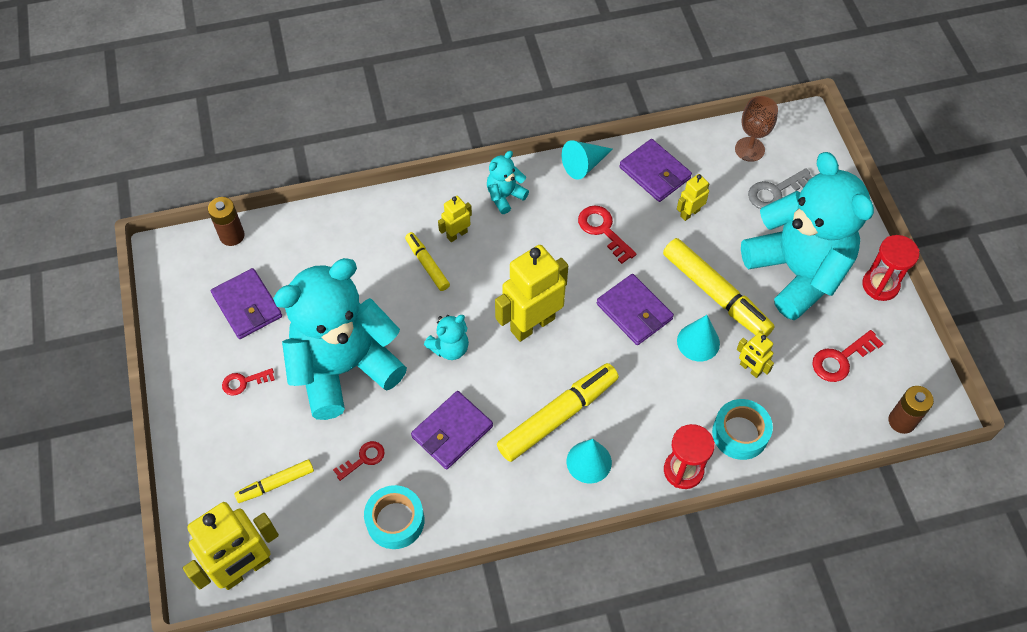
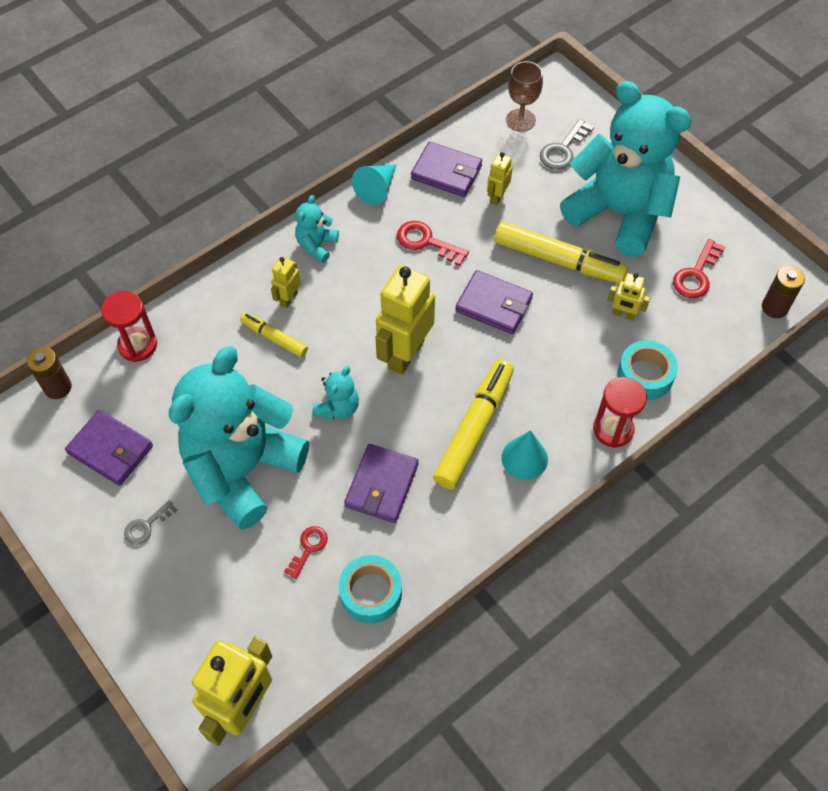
camera: 25 degrees left, 0 degrees up
red key [222,368,275,395] -> grey key [124,500,178,545]
yellow marker [234,459,314,503] -> none
turquoise cone [677,315,720,361] -> none
red hourglass [862,235,919,301] -> red hourglass moved to [101,291,157,362]

